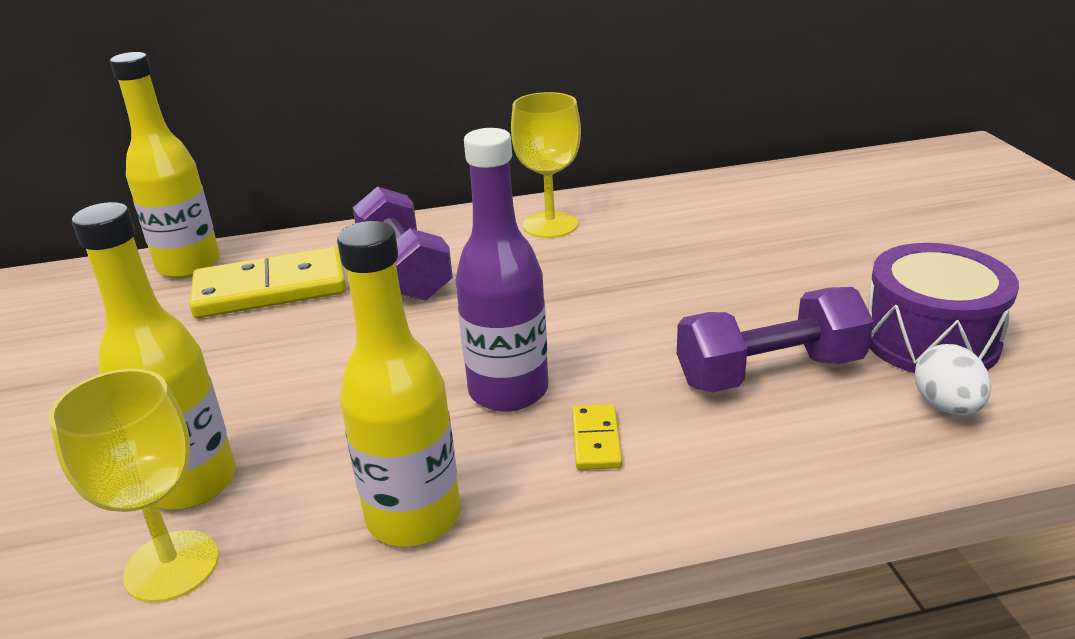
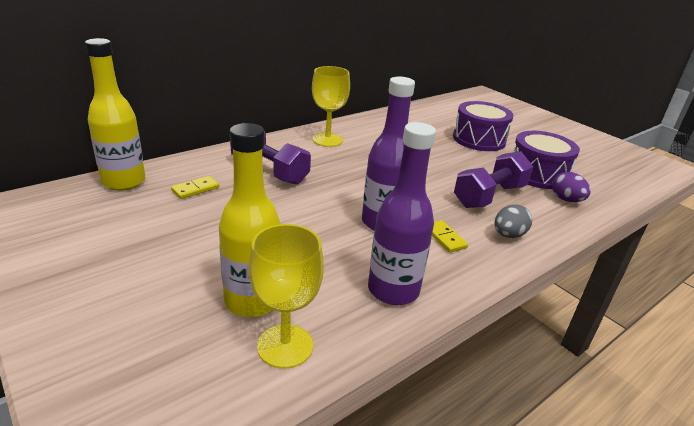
camera: 30 degrees left, 0 degrees up
yellow domino [190,247,346,318] -> yellow domino [171,176,219,199], size x0.46
yellow bottle [337,221,461,546] -> purple bottle [368,122,436,305]
white egg [914,344,991,415] -> purple egg [552,172,591,202]
none -> purple drum [453,101,514,151]
none -> grey egg [495,204,532,238]

